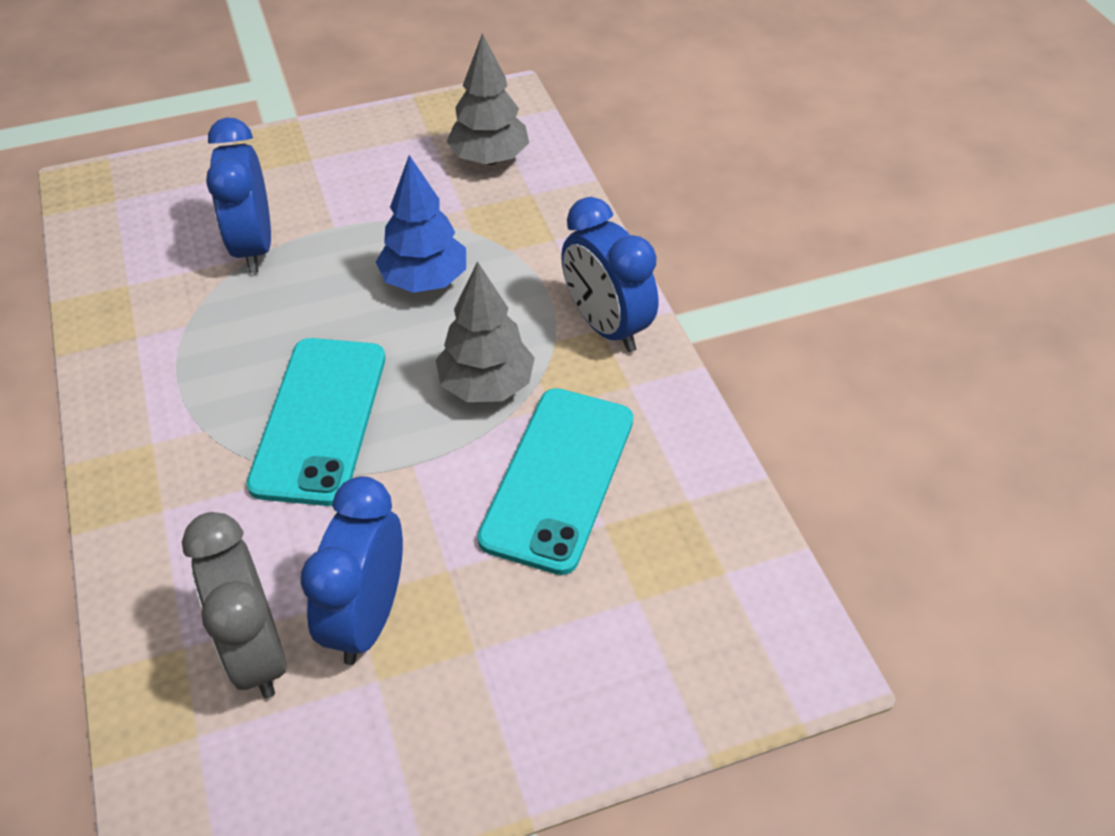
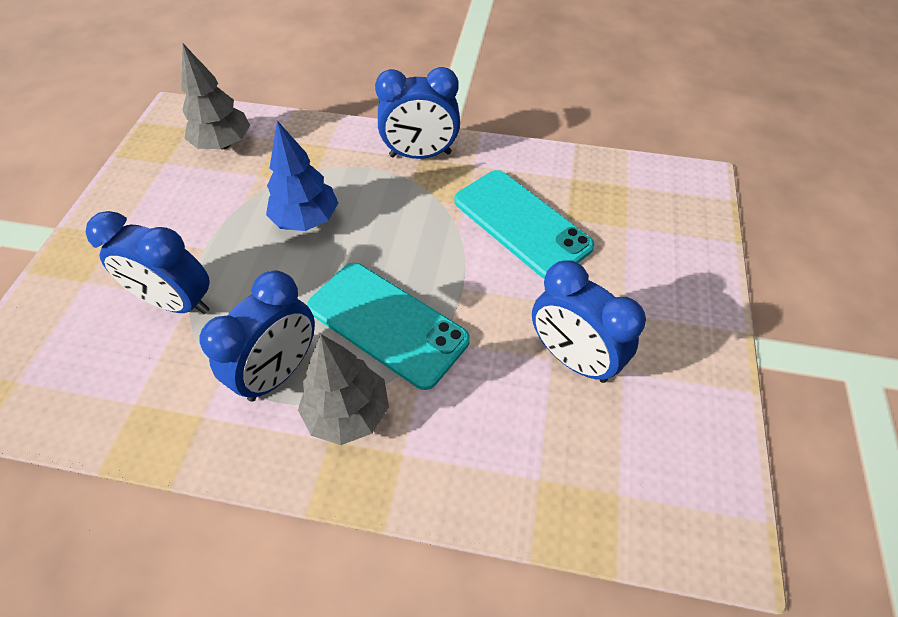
camera: 60 degrees left, 5 degrees up
grey clock [182,512,286,698] -> none
grey tree [436,261,535,402] -> grey tree moved to [298,334,389,445]
none -> blue clock [200,271,315,402]

